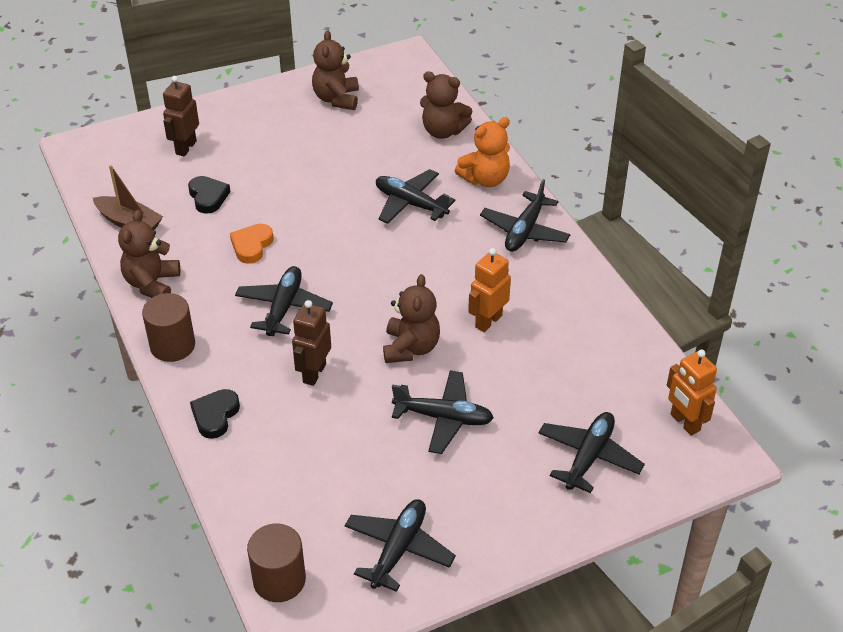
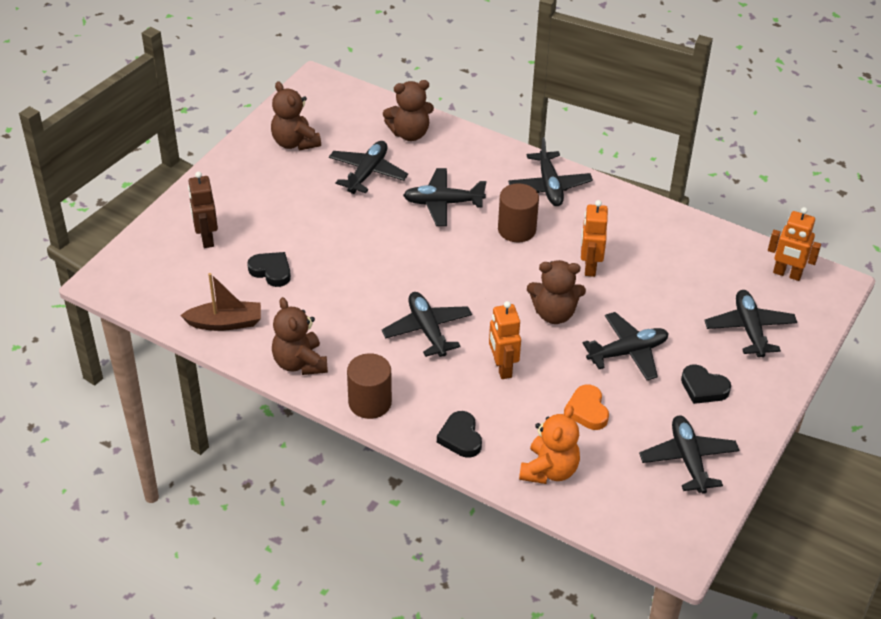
camera: 35 degrees left, 0 degrees up
orange heart [230,224,274,264] -> orange heart moved to [564,385,609,430]
brown cylinder [247,524,306,602] -> brown cylinder moved to [498,183,539,242]
brown robot [292,300,331,386] -> orange robot [489,301,521,379]
brown teddy bear [383,274,440,363] -> brown teddy bear turned 120 degrees clockwise [527,260,586,324]
orange teddy bear [455,117,510,187] -> orange teddy bear moved to [519,405,580,484]
none -> black plane [329,141,408,194]
none -> black heart [681,365,731,404]

